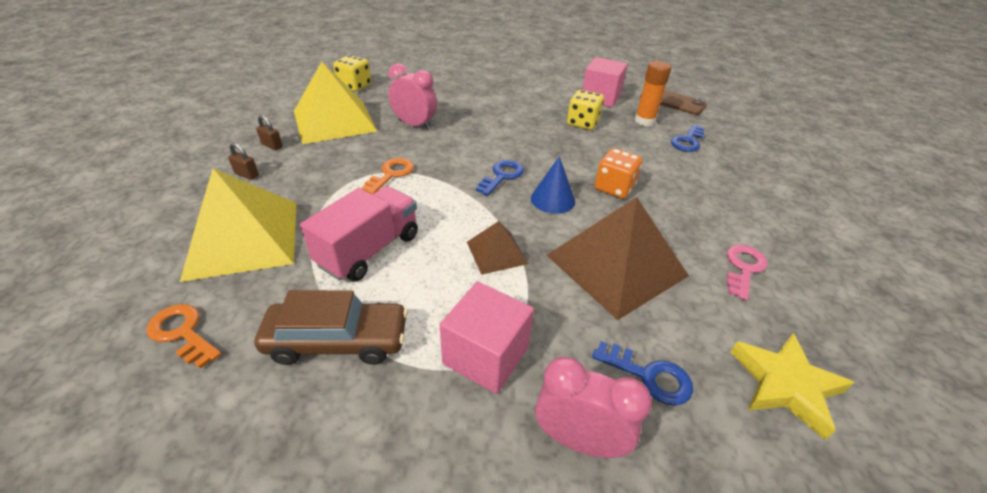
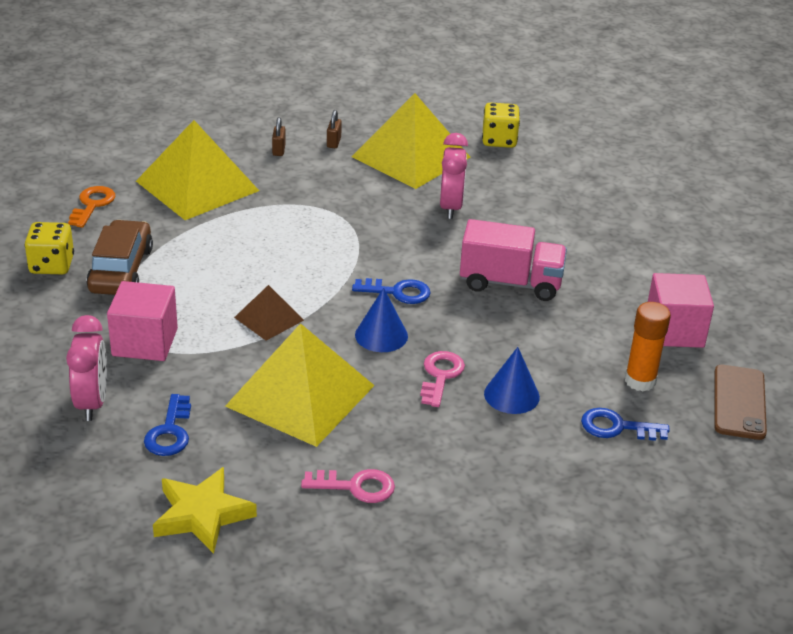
camera: 65 degrees right, 5 degrees down
brown car [255,290,408,365] -> brown car turned 150 degrees counterclockwise [86,220,153,295]
pink truck [300,186,418,282] -> pink truck moved to [460,219,567,301]
orange key [361,158,414,194] -> none
brown pyramid [546,197,689,320] -> yellow pyramid [225,323,375,447]
yellow dice [567,90,604,130] -> yellow dice moved to [25,222,74,274]
orange dice [595,148,642,199] -> pink key [420,351,465,407]
none -> blue cone [484,347,540,414]

